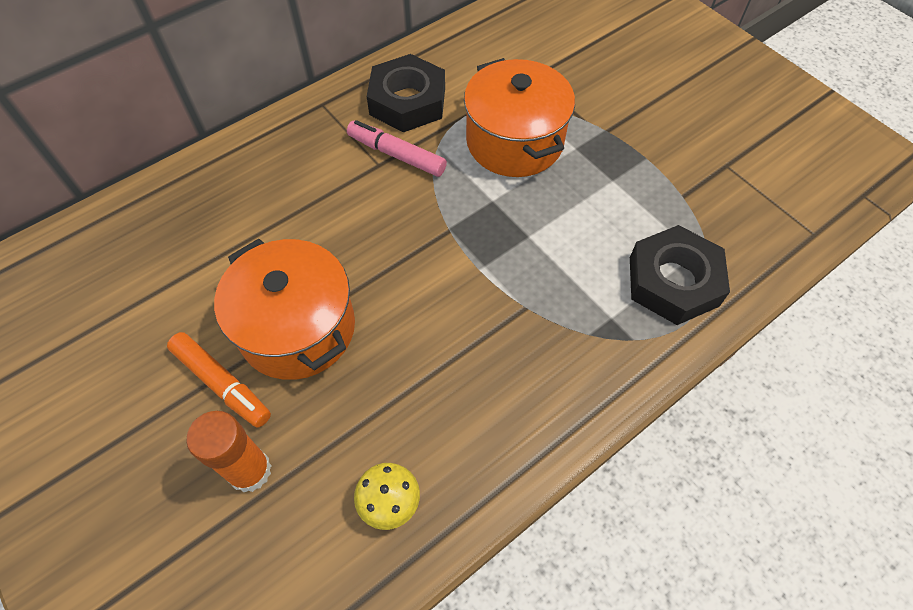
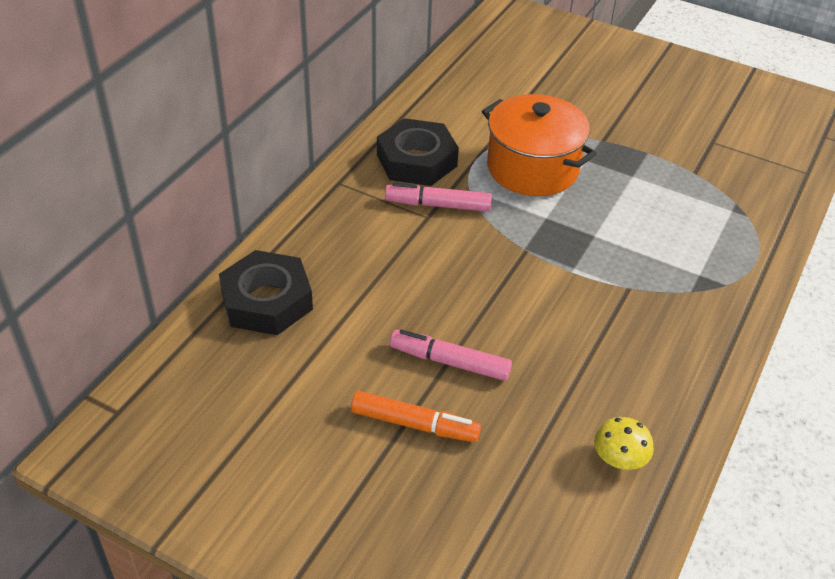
camera: 25 degrees left, 15 degrees down
orange glue stick [186,411,272,492] -> none
orange pot [214,239,355,380] -> pink marker [390,329,512,381]
black nut [630,225,730,325] -> black nut moved to [219,250,313,335]

